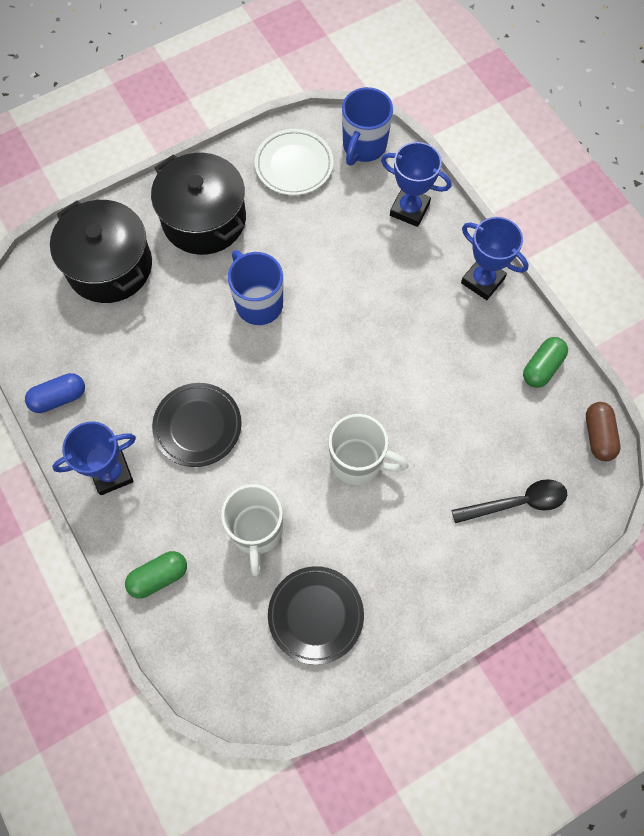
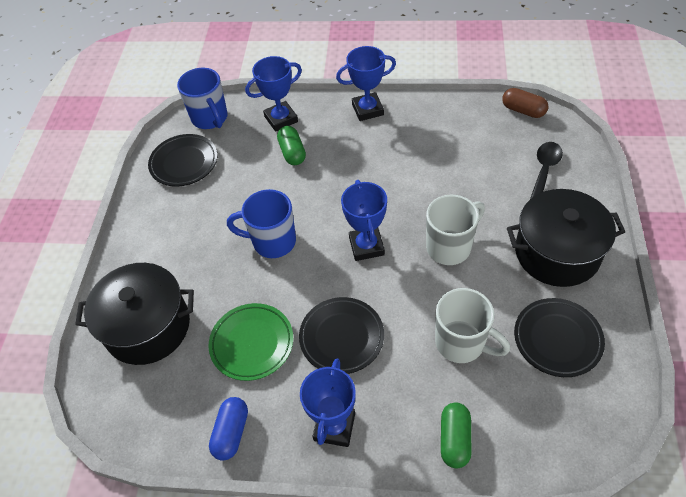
camera: 50 degrees left, 15 degrees down
black pot [151,153,246,255] -> black pot moved to [507,189,625,287]
white plate [255,129,334,195] -> black plate [148,134,218,186]
green capsule [523,337,568,388] -> green capsule moved to [277,126,306,165]
none -> green plate [209,303,293,381]
none -> blue trophy [341,180,387,261]

